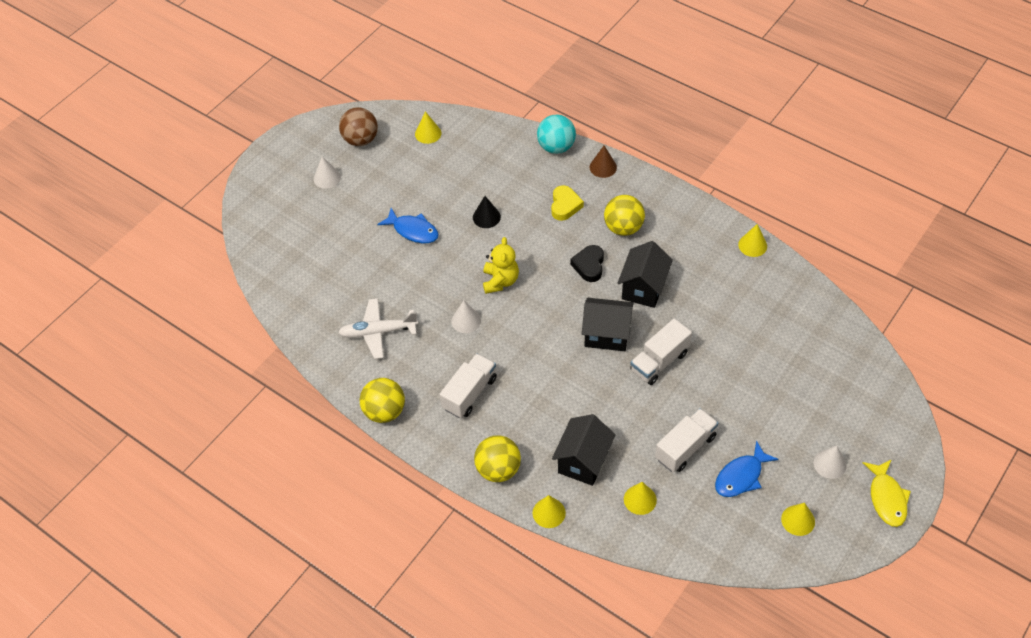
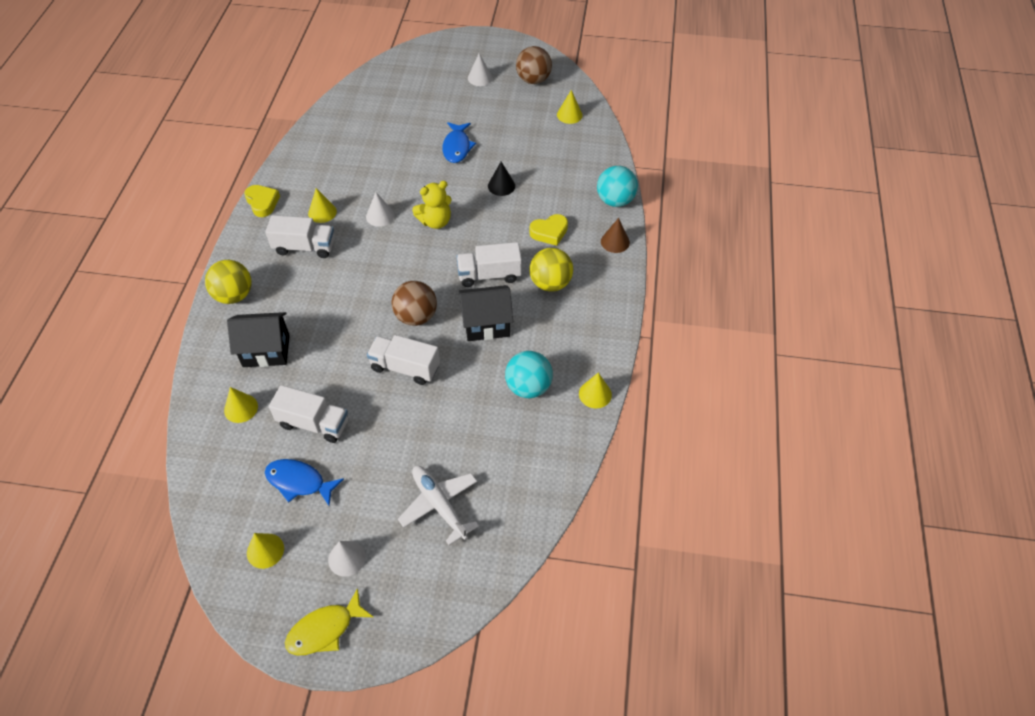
camera: 60 degrees right, 0 degrees up
white plane [338,298,418,359] -> white plane moved to [398,466,479,545]
yellow ball [360,378,405,423] -> yellow heart [244,185,280,217]
yellow cone [533,495,566,528] -> yellow cone moved to [308,188,337,223]
black heart [570,245,604,282] -> white truck [456,242,522,287]
black house [582,298,634,351] -> brown ball [391,281,437,326]
none -> turquoise ball [505,351,553,398]

